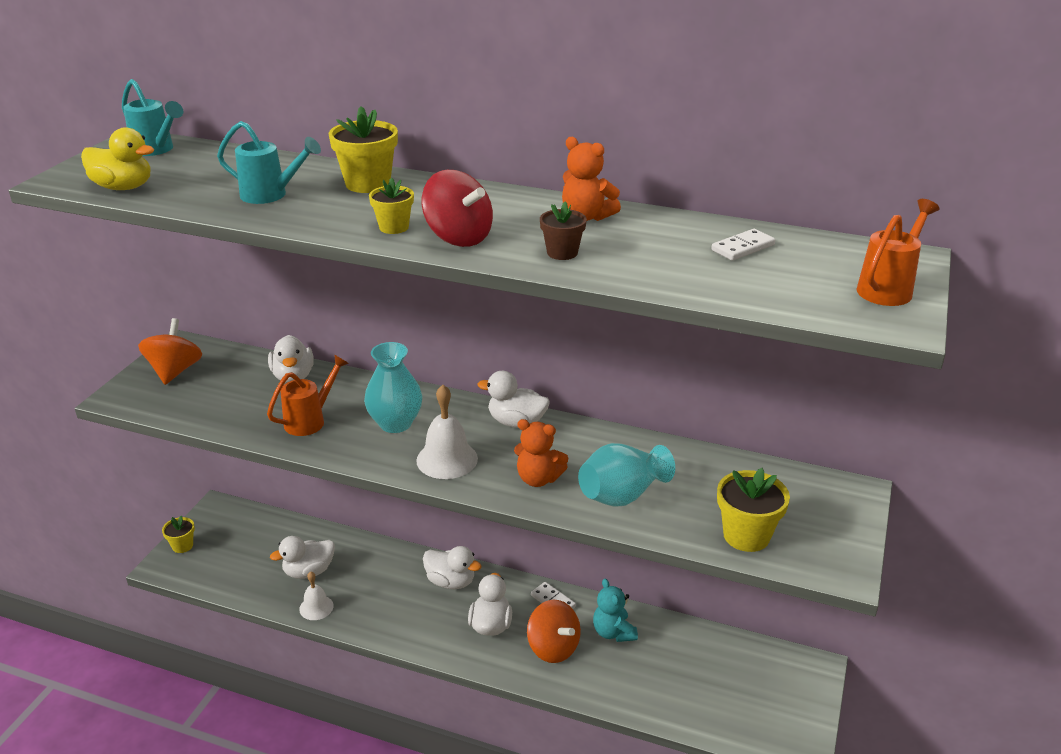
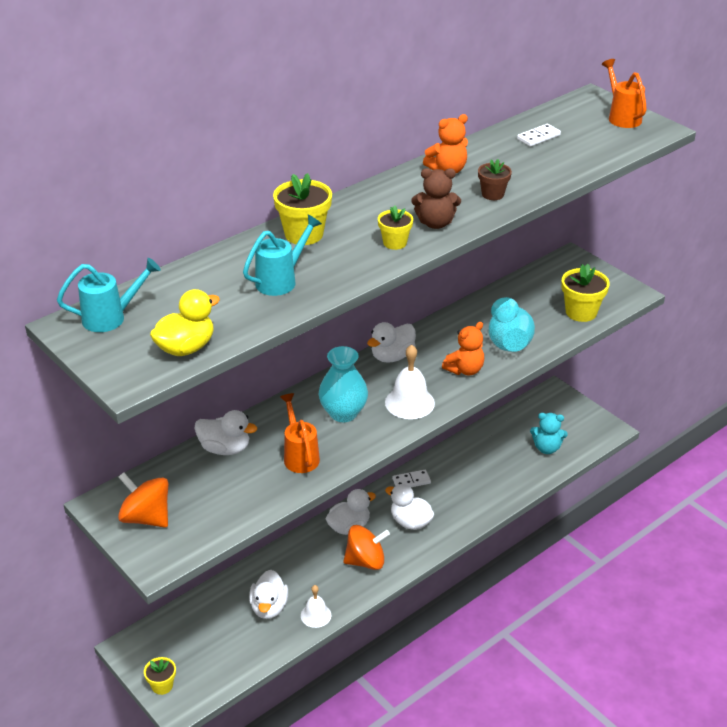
camera: 60 degrees left, 5 degrees up
red spinning top [422,170,493,247] -> brown teddy bear [412,168,461,229]
orange spinning top [527,600,581,663] -> orange spinning top moved to [343,525,390,570]
turquoise teddy bear [593,579,638,642] -> turquoise teddy bear moved to [530,413,568,454]
white domino [711,229,775,261] -> white domino turned 60 degrees clockwise [517,124,561,147]

